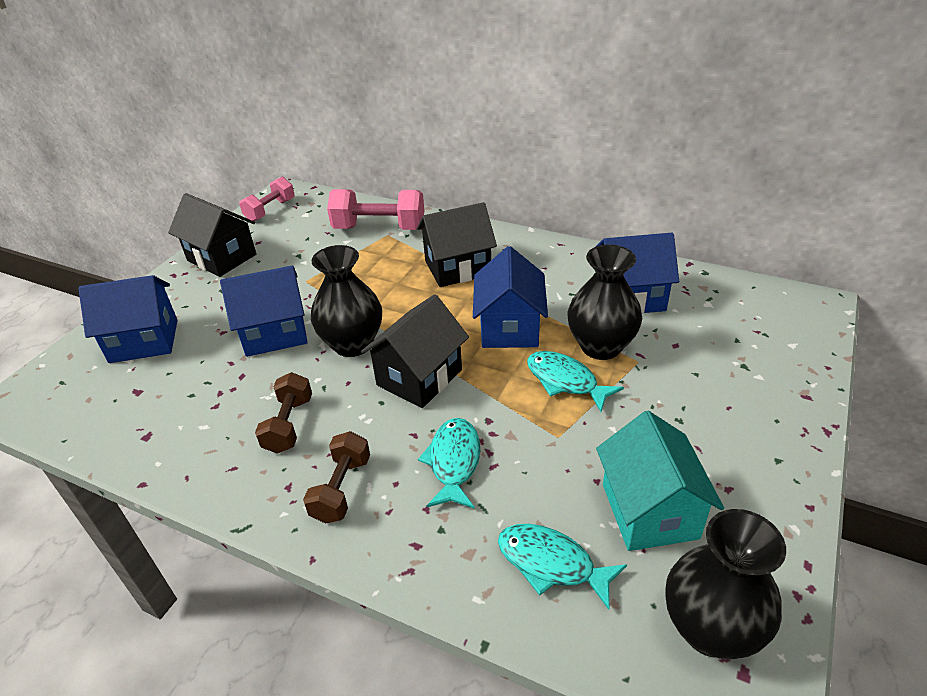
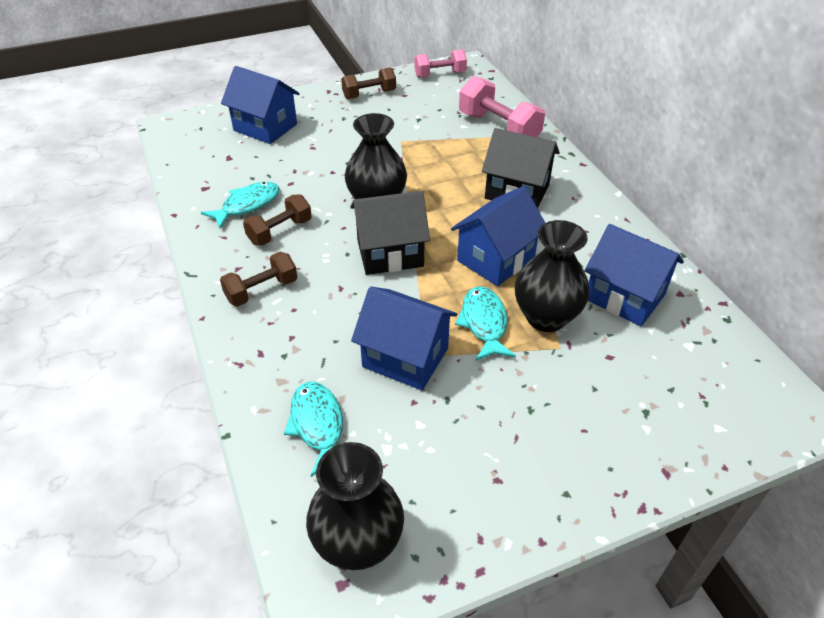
camera: 40 degrees right, 5 degrees up
black house [168,193,256,277] -> brown dumbbell [341,67,396,99]
blue house [220,266,308,357] -> blue house moved to [351,286,457,390]
turquoise fish [418,418,480,508] -> turquoise fish moved to [201,182,279,229]
turquoise house [596,411,724,551] -> none

